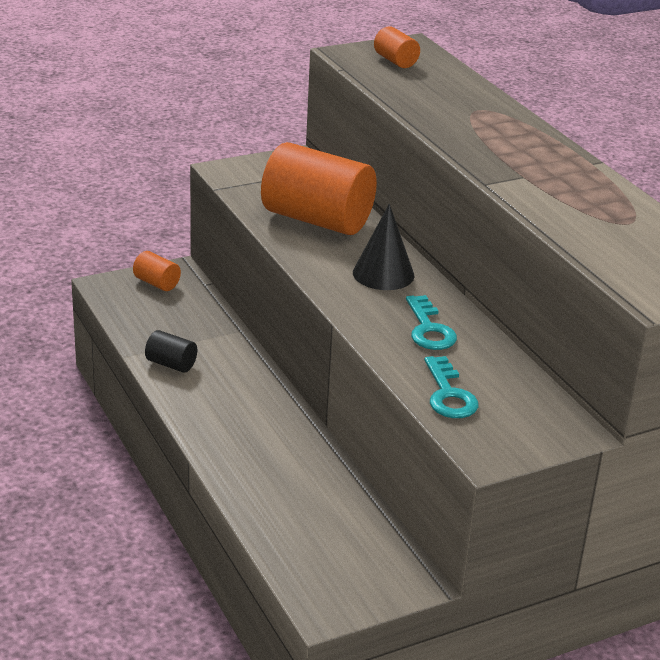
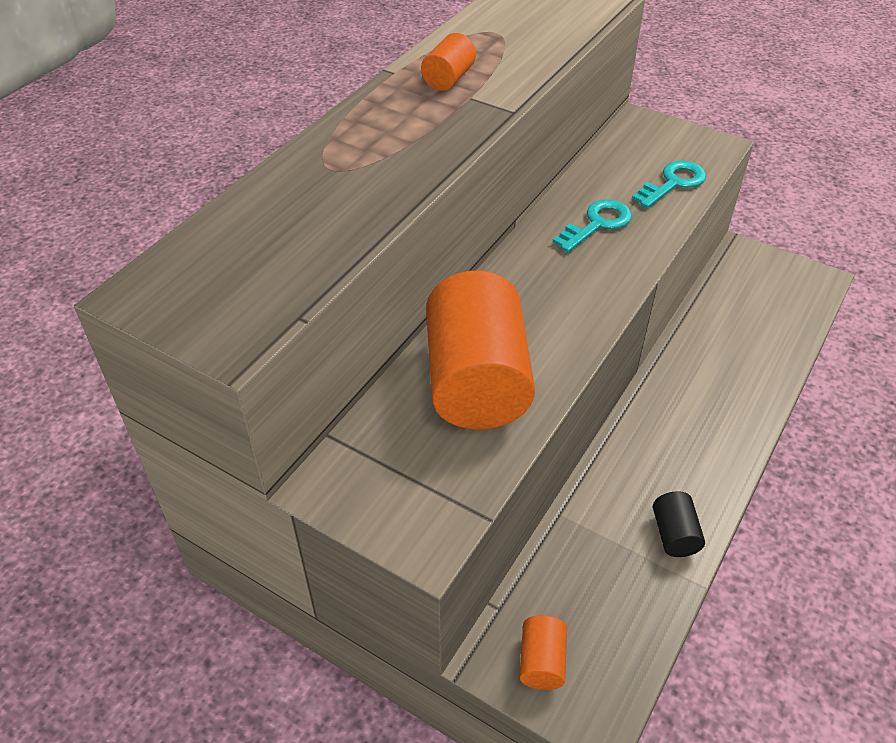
camera: 120 degrees left, 15 degrees up
black cone [353,204,414,290] -> none
orange cylinder [374,26,420,68] -> orange cylinder moved to [421,33,476,91]

